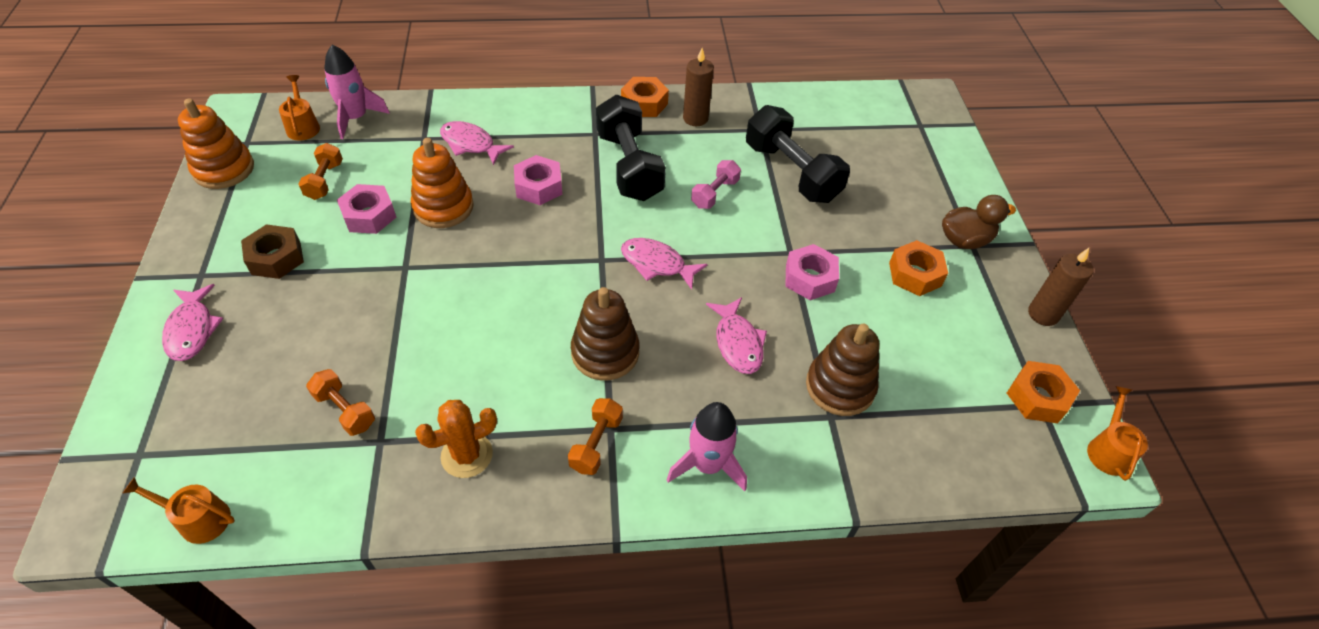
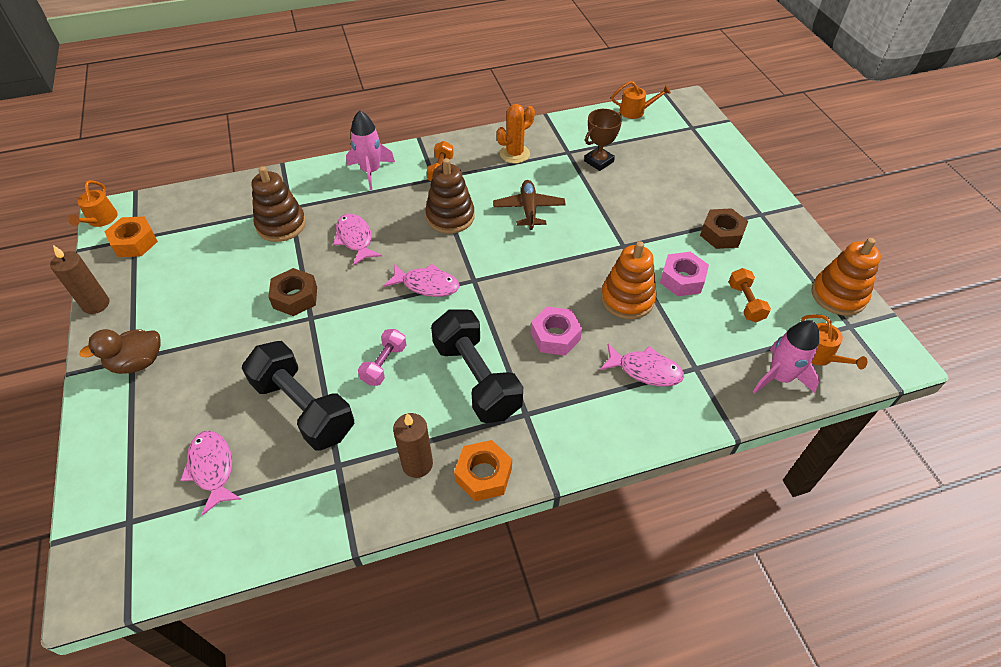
camera: 170 degrees right, 0 degrees up
pink fish [162,284,223,361] -> pink fish moved to [181,431,241,515]
orange dumbbell [306,369,375,436] -> brown trophy [584,109,622,171]
pink nut [785,244,839,300] -> brown nut [268,268,317,316]
orange nut [889,240,948,296] -> none
none -> brown plane [493,180,566,230]

